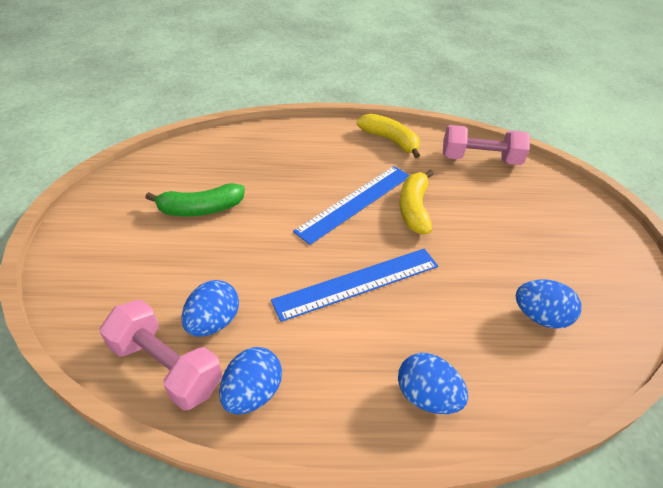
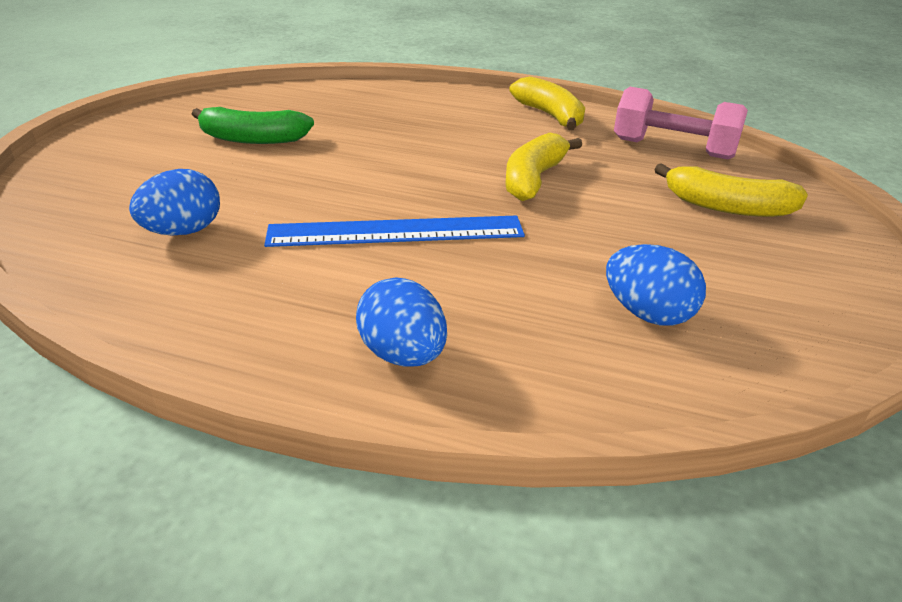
camera: 20 degrees right, 10 degrees down
pink dumbbell [99,300,222,411] -> none
blue egg [219,347,282,415] -> none
blue ruler [293,166,409,245] -> none
none -> yellow banana [654,163,808,217]

